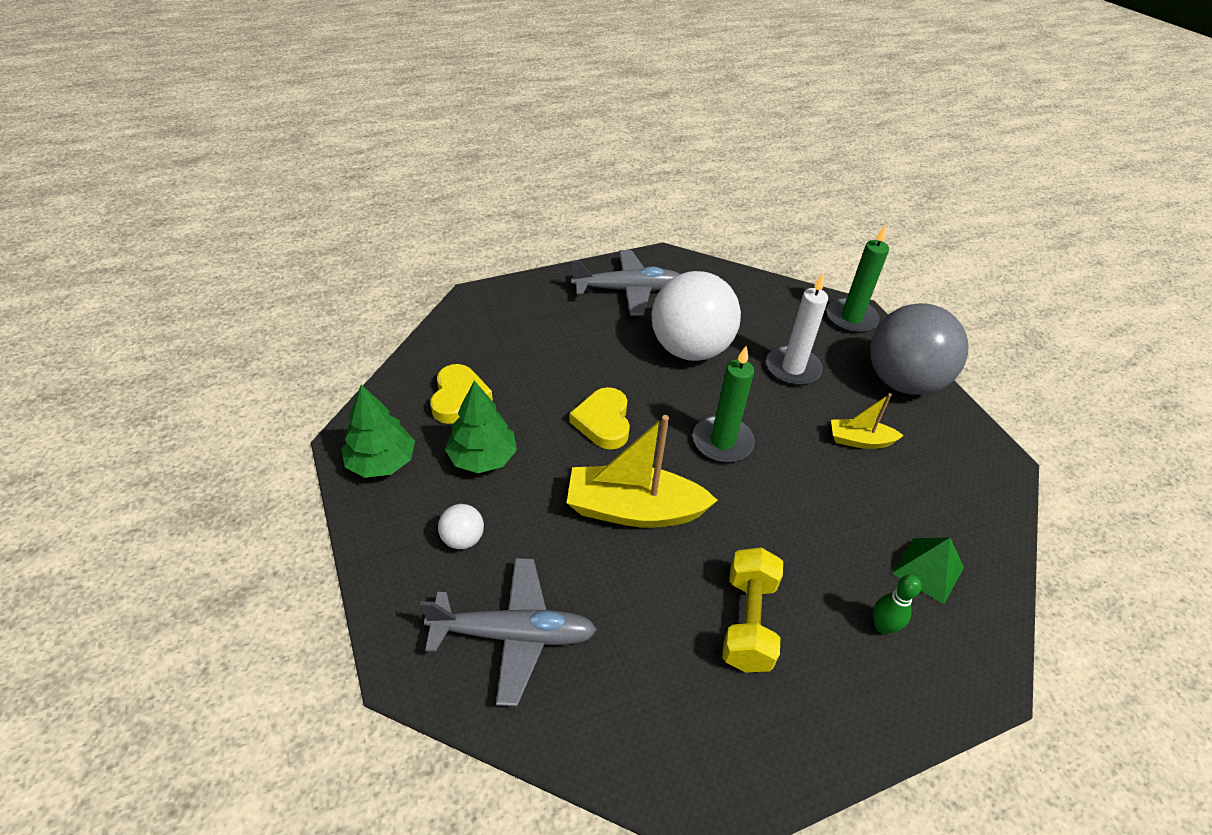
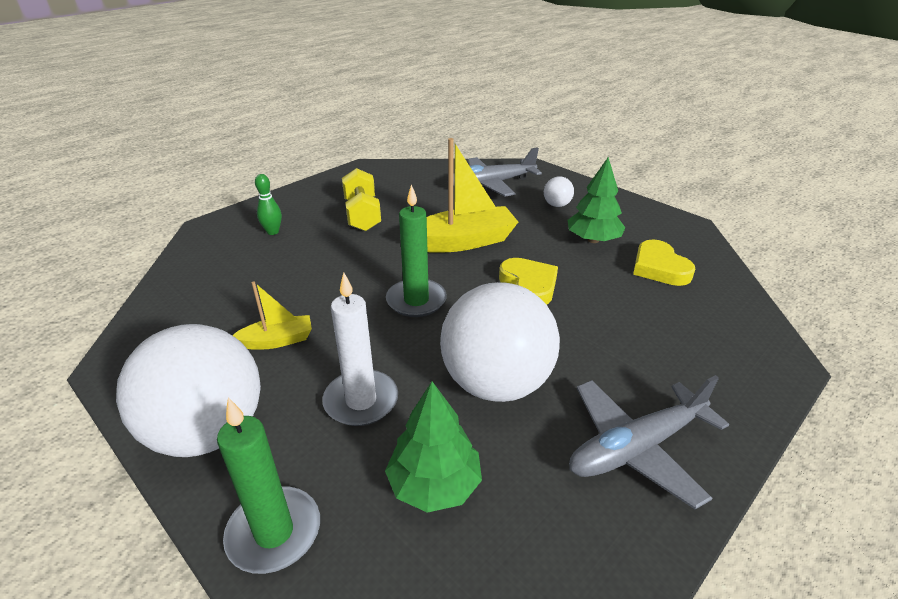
camera: 160 degrees right, 10 degrees down
green tree [341,385,415,478] -> green tree moved to [385,381,482,513]
grey ball [870,303,968,395] -> white ball [116,324,261,457]
green pyramid [892,537,964,604] -> none

